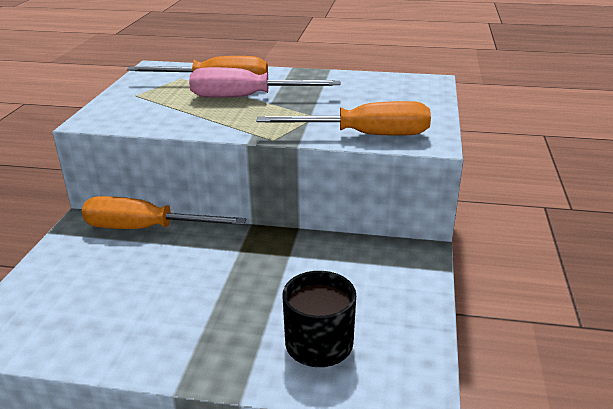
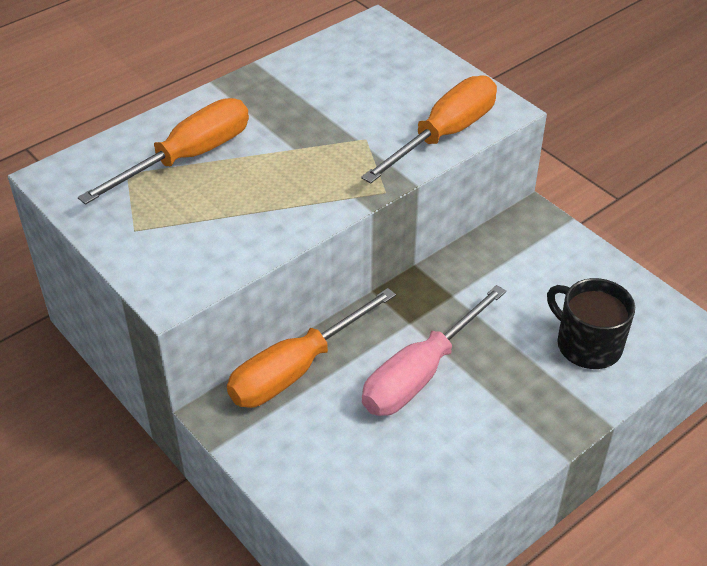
camera: 50 degrees left, 15 degrees up
pink screwdriver [189,67,340,98] -> pink screwdriver moved to [362,285,506,416]

